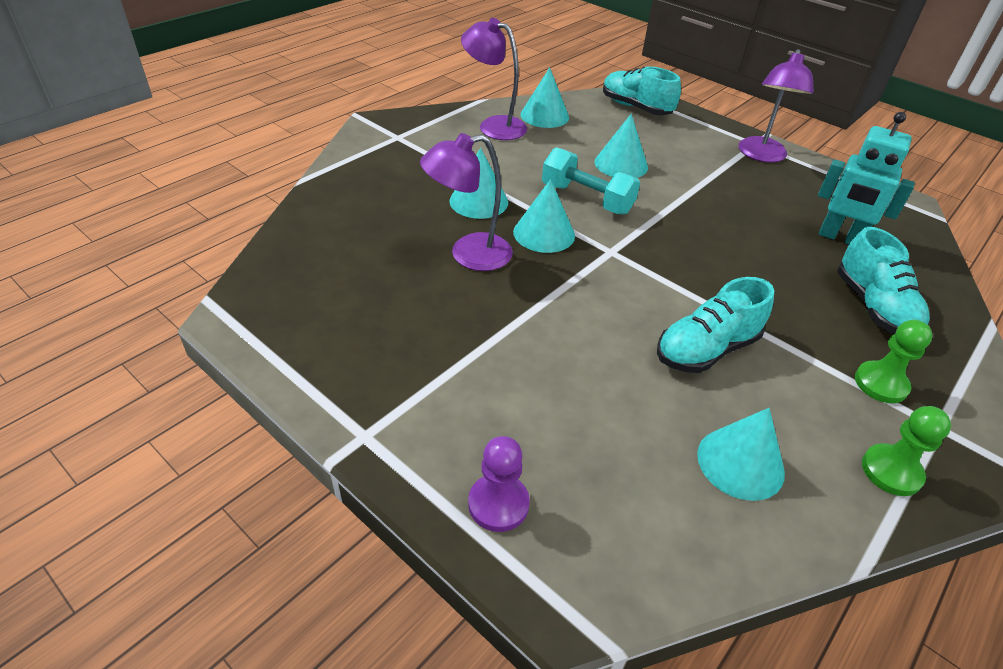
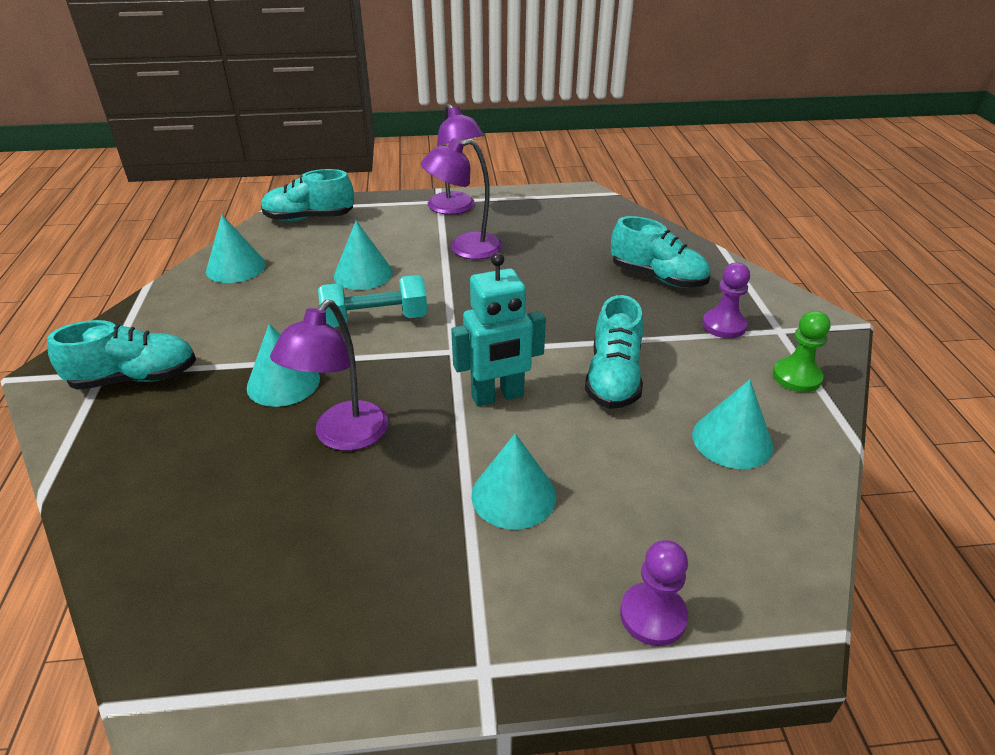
camera: 45 degrees left, 5 degrees down
purple lamp [461,18,527,140] -> purple lamp moved to [421,138,503,259]
turquoise cone [513,179,575,253] -> turquoise cone moved to [471,433,556,529]
turquoise robot [818,112,915,244] -> turquoise robot moved to [451,253,546,407]
green pawn [855,320,933,403] -> purple pawn [702,262,750,338]
none -> turquoise shoe [47,320,196,390]

